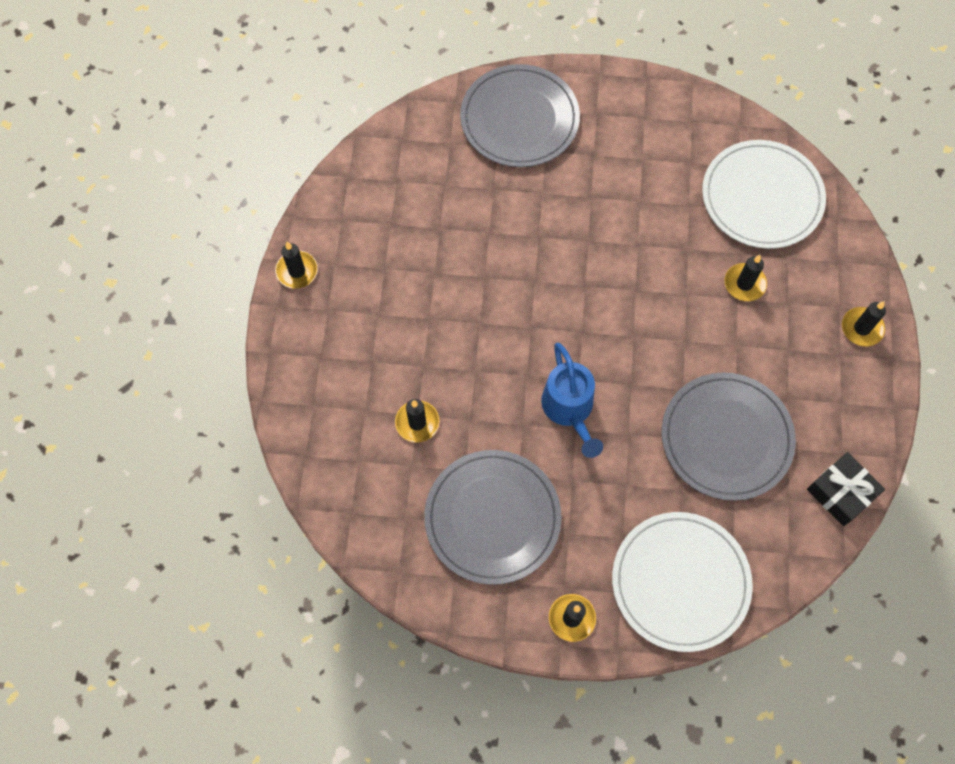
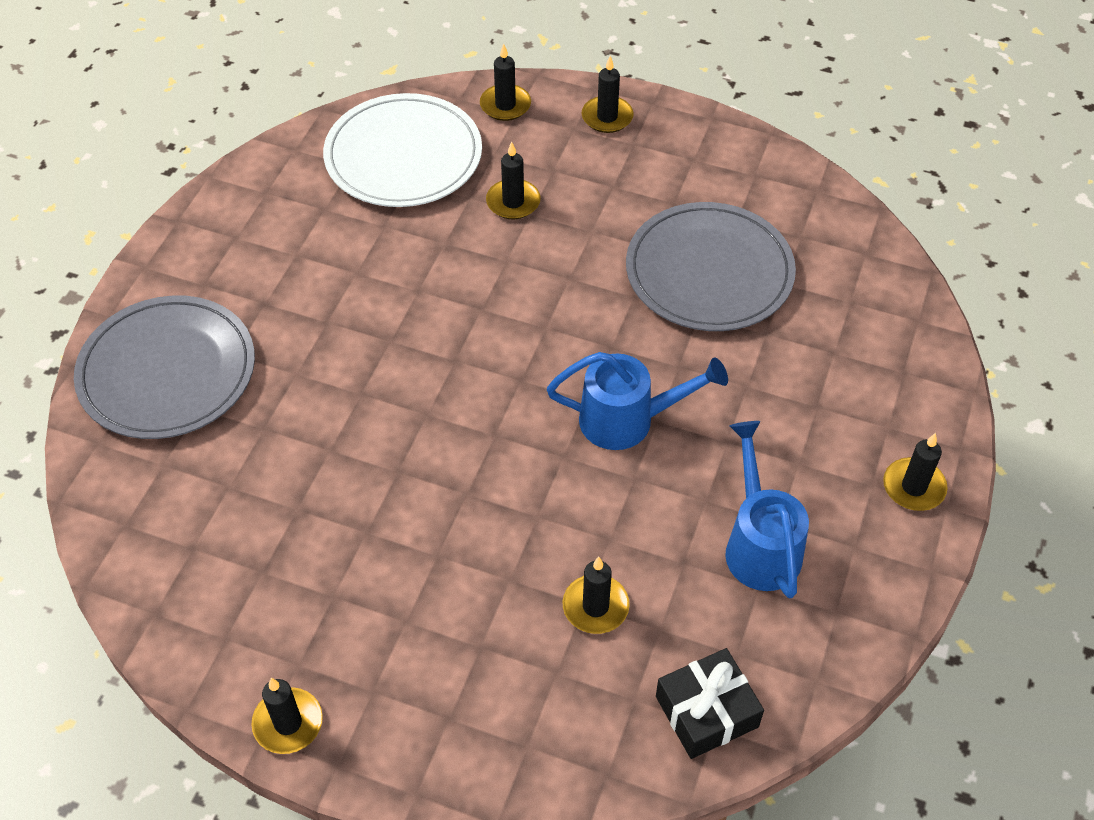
camera: 75 degrees left, 15 degrees down
grey plate [424,450,562,585] -> blue watering can [725,421,809,598]
white plate [612,512,753,652] -> none
black gift [807,452,885,526] -> black gift moved to [656,648,764,759]
none -> black candle [480,44,531,121]

